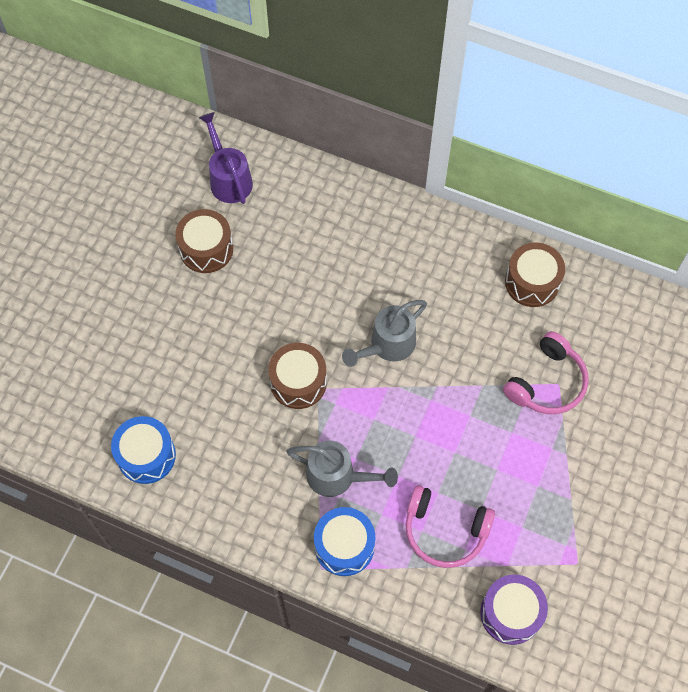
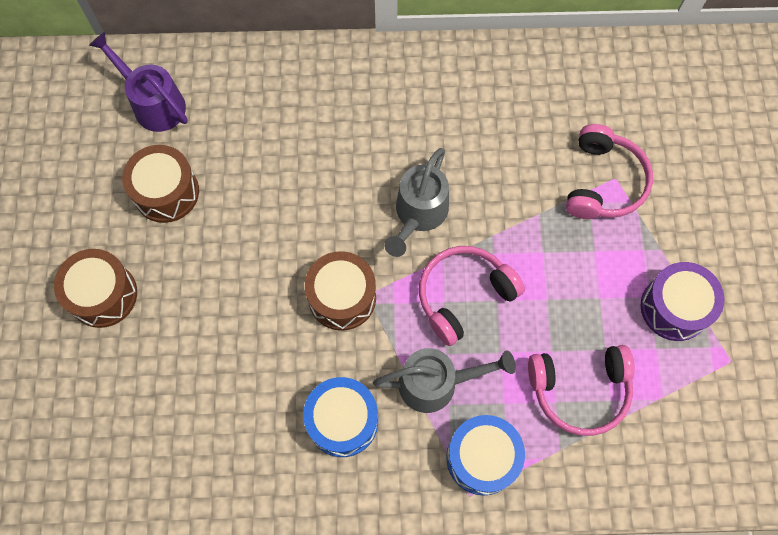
camera: 25 degrees left, 5 degrees up
blue drum [111,416,176,484] -> blue drum moved to [303,377,378,457]
purple drum [480,575,548,645] -> purple drum moved to [641,262,724,341]
brown drum [505,243,565,307] -> brown drum moved to [54,249,137,328]
none -> pink headphones [419,246,525,346]

